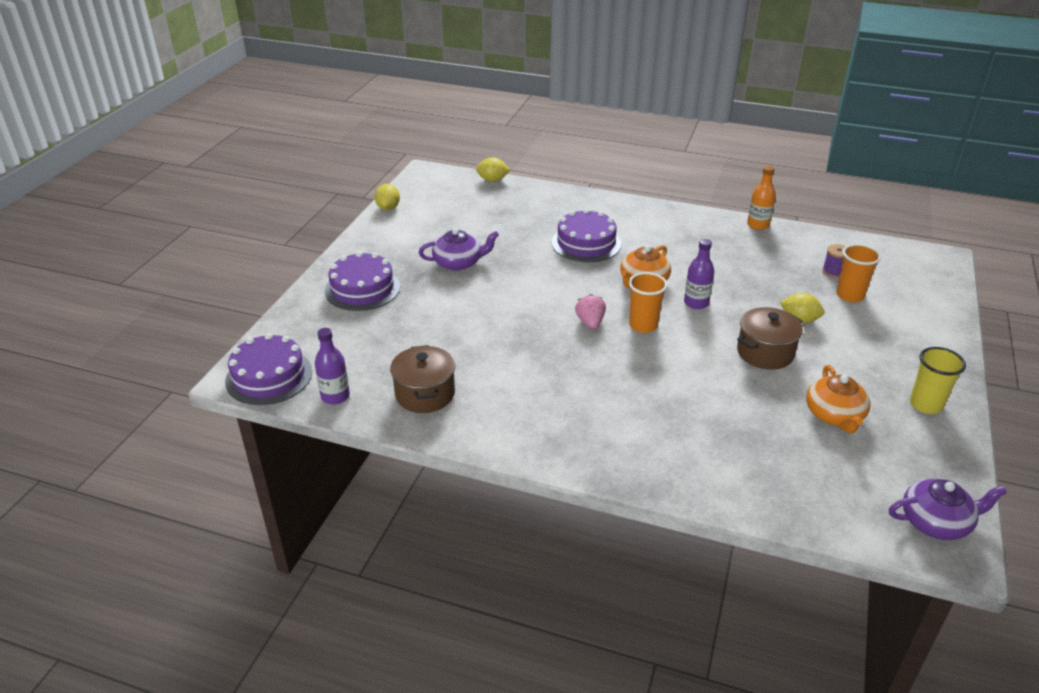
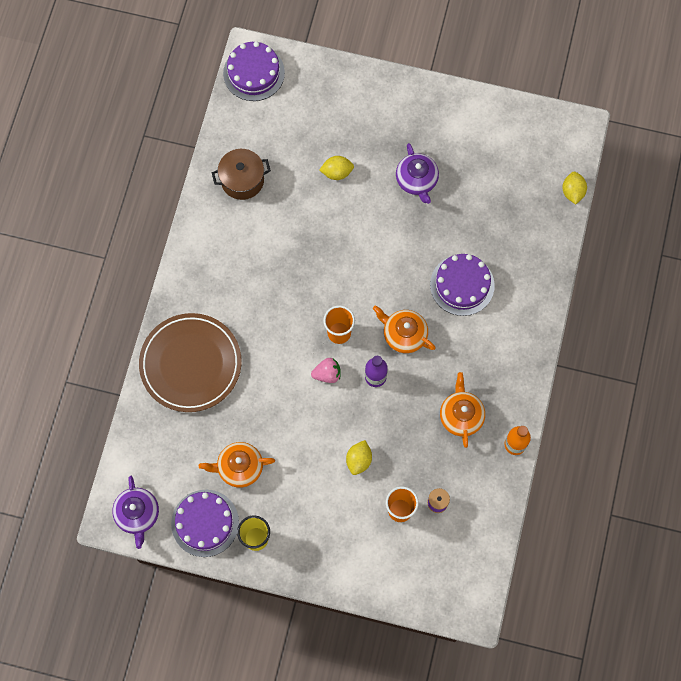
camera: 85 degrees right, 35 degrees up
purple bottle [315,328,350,405] -> none
purple cake [325,251,400,311] -> purple cake moved to [171,490,239,557]
yellow lemon [374,184,400,210] -> yellow lemon moved to [319,156,354,180]
pink strawberry [575,294,606,329] -> pink strawberry moved to [311,358,341,383]
brown pot [737,307,803,370] -> none
none -> brown plate [139,313,242,412]
none -> orange teapot [440,372,485,448]

